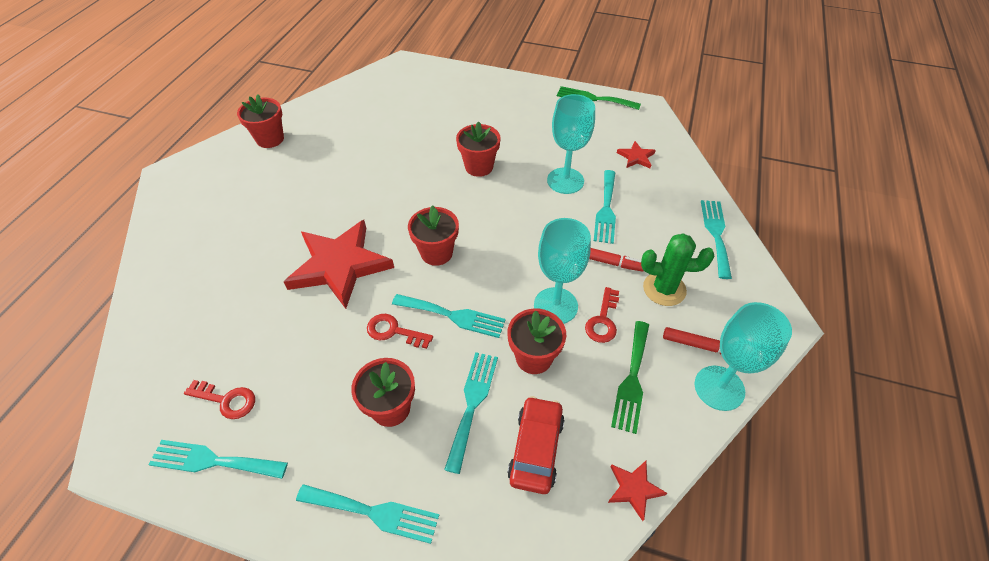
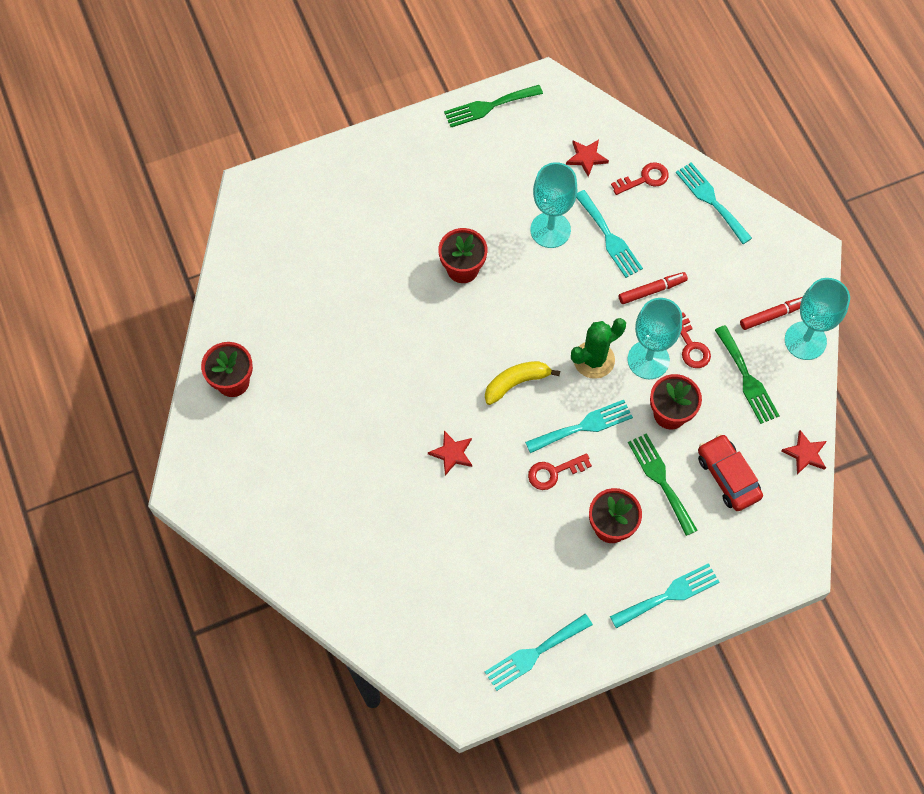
camera: 40 degrees left, 15 degrees up
red key [184,380,255,419] -> red key moved to [611,162,669,195]
red star [284,220,394,309] -> red star [428,431,472,476], size x0.43
red flower pot [408,205,459,266] -> yellow banana [485,361,560,405]
turquoise fork [444,352,498,474] -> green fork [628,433,697,536]
green cactus [641,233,714,306] -> green cactus moved to [571,318,626,379]

